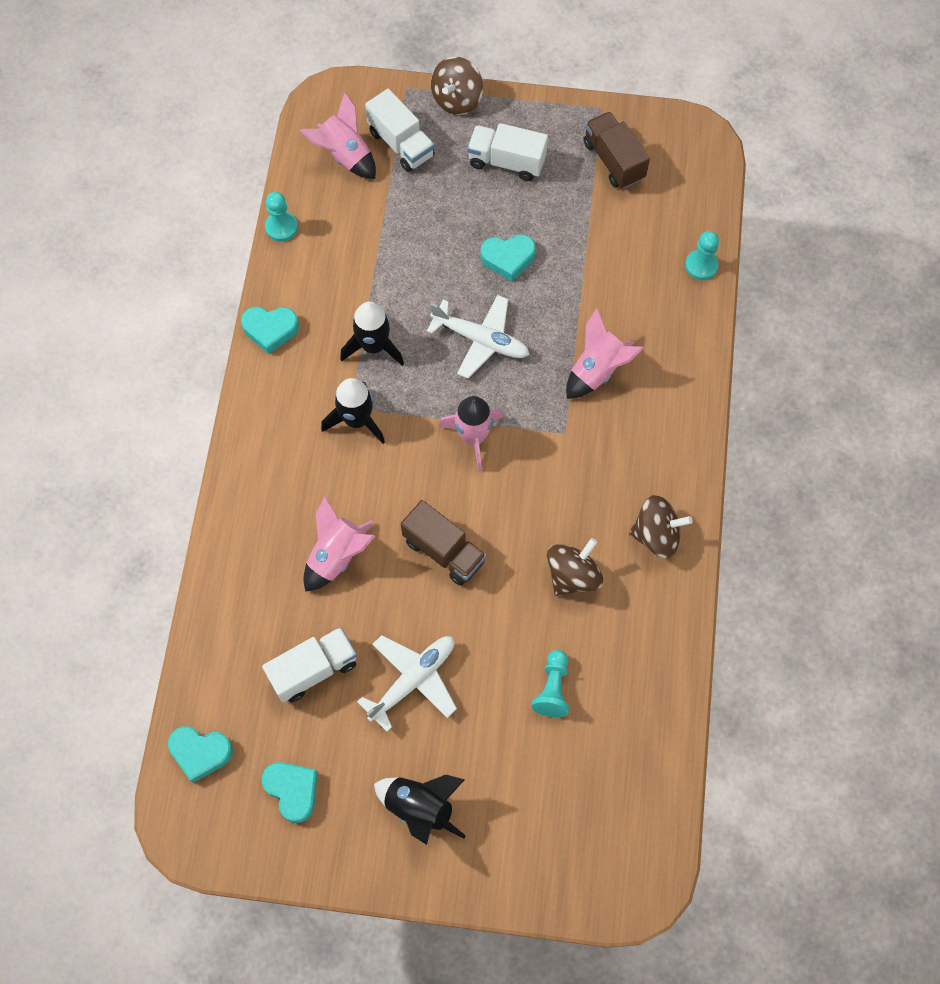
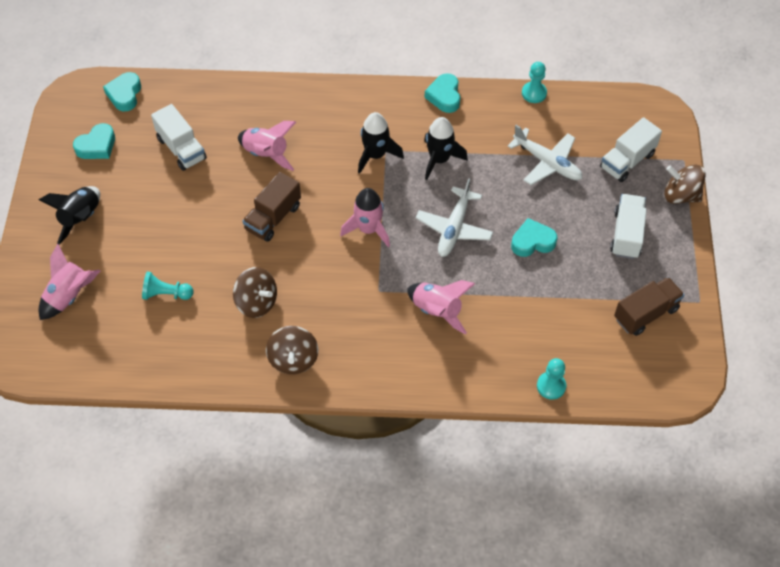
camera: 85 degrees right, 10 degrees down
pink rocket [299,92,376,179] -> pink rocket moved to [39,244,100,320]
white plane [357,635,457,732] -> white plane moved to [508,125,582,185]
turquoise heart [481,234,536,282] -> turquoise heart turned 90 degrees clockwise [511,218,558,257]

